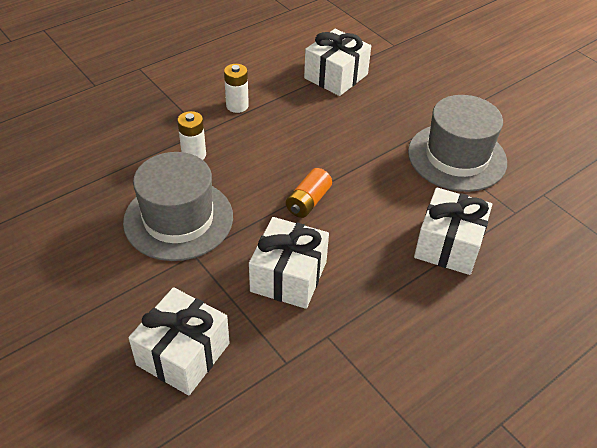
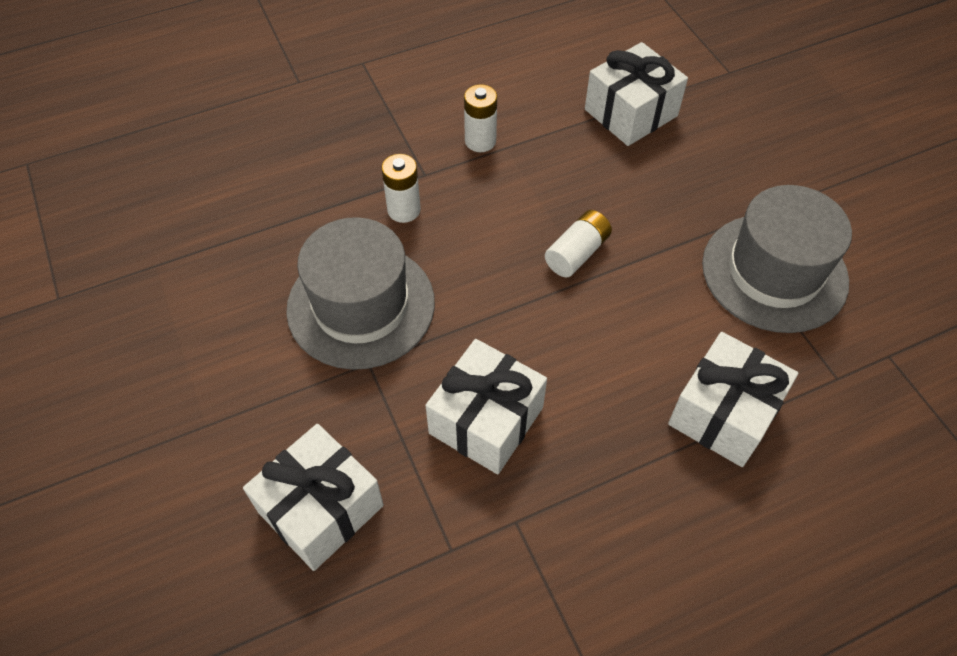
camera: 15 degrees right, 10 degrees up
orange battery [286,168,332,218] -> none
none -> white battery [545,210,612,277]

